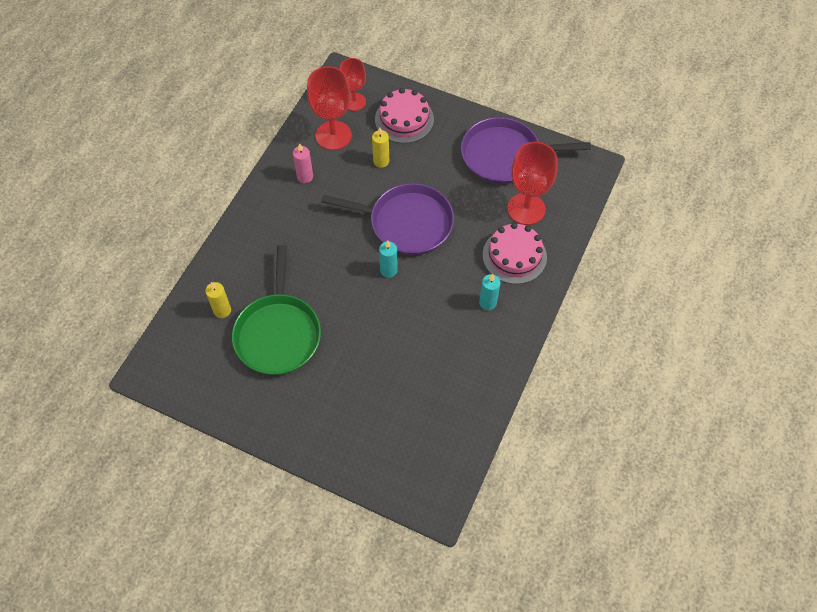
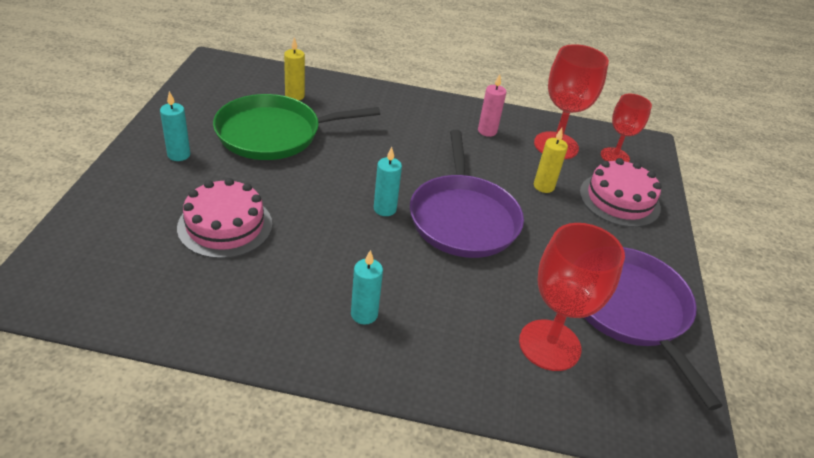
camera: 70 degrees right, 20 degrees down
pink cake [483,223,547,284] -> pink cake moved to [177,178,272,259]
none -> turquoise candle [160,91,190,161]

